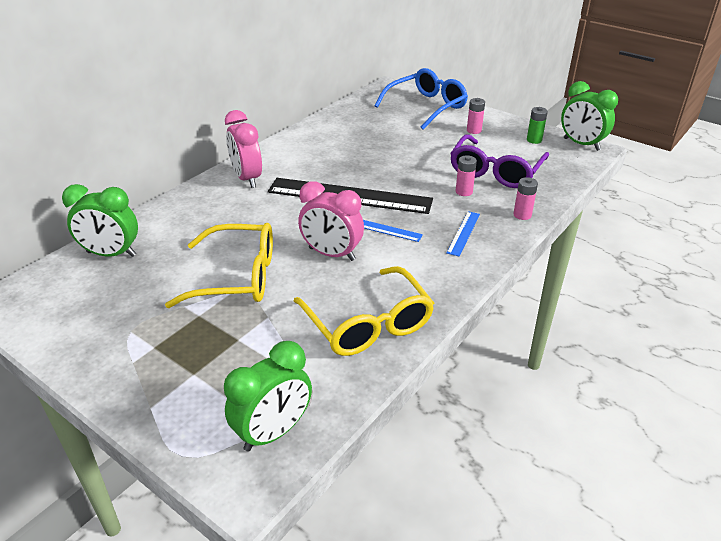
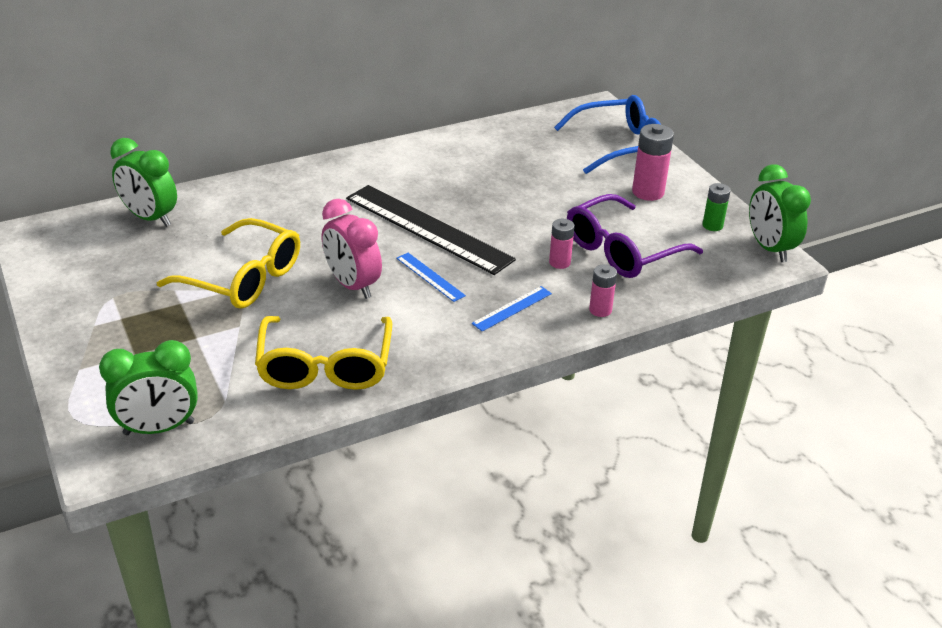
camera: 25 degrees right, 0 degrees up
pink clock [225,110,262,188] -> none
pink battery [467,98,485,134] -> pink battery [632,124,674,201], size x1.63

